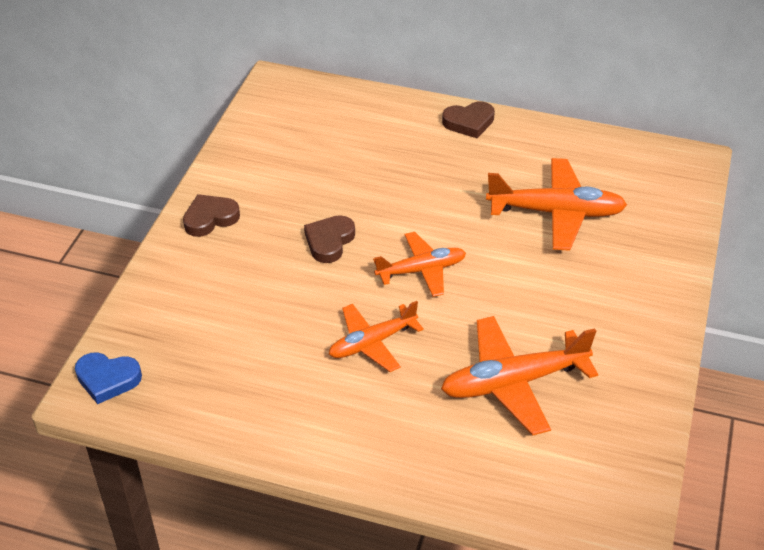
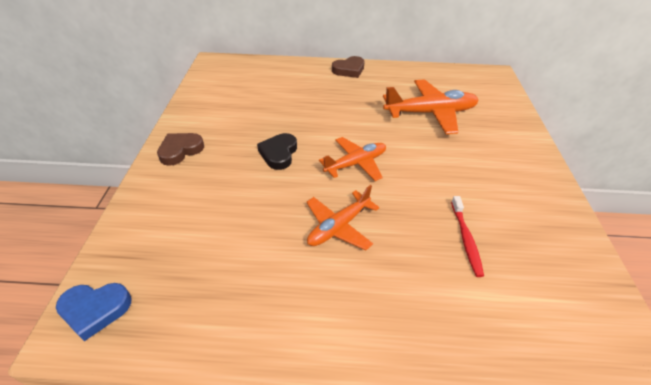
camera: 15 degrees left, 0 degrees up
brown heart [304,215,355,263] -> black heart [257,133,297,170]
orange plane [441,316,598,436] -> red toothbrush [451,196,484,277]

